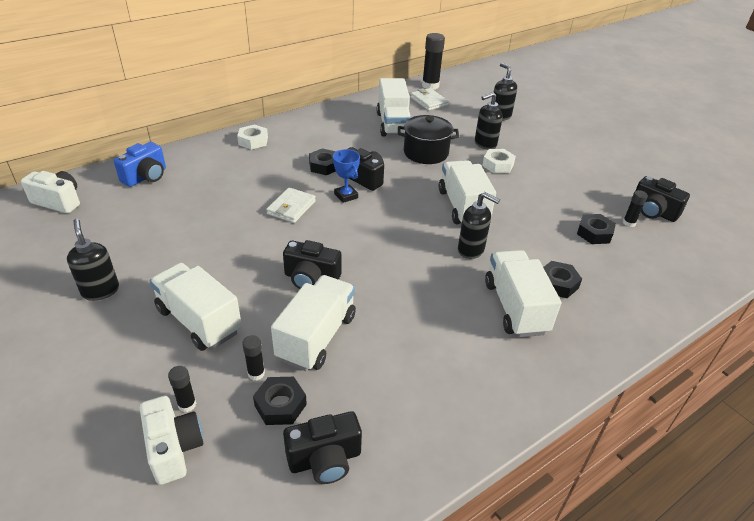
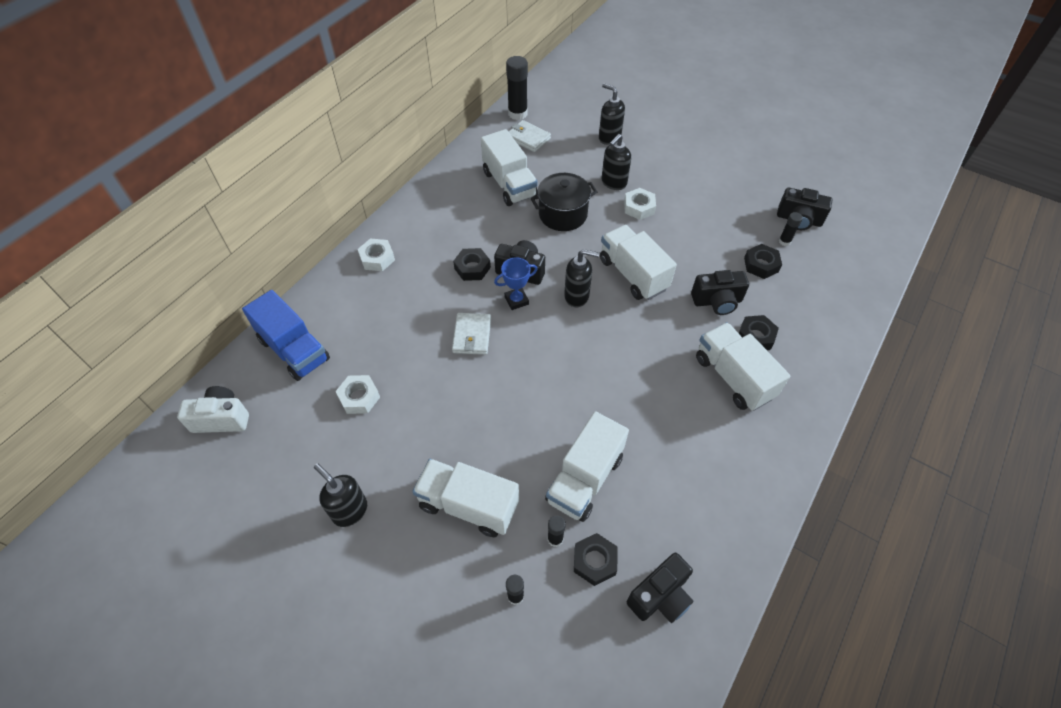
camera: 20 degrees left, 15 degrees up
blue camera [114,142,166,187] -> blue truck [242,290,330,381]
white camera [140,396,203,485] -> none
white truck [271,275,356,371] -> white truck turned 150 degrees counterclockwise [545,411,629,522]
black camera [283,240,341,289] -> black camera moved to [691,270,749,315]
blue trophy [333,149,360,203] -> blue trophy turned 60 degrees counterclockwise [494,257,538,310]
black soap dispenser [458,192,500,259] -> black soap dispenser moved to [564,249,600,307]
none -> white nut [335,375,380,414]

